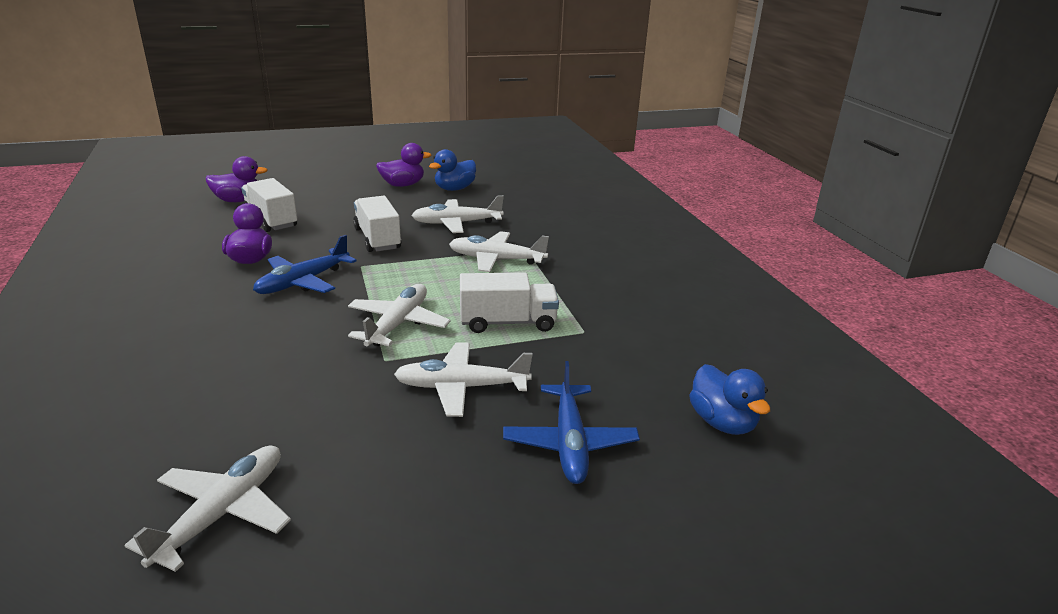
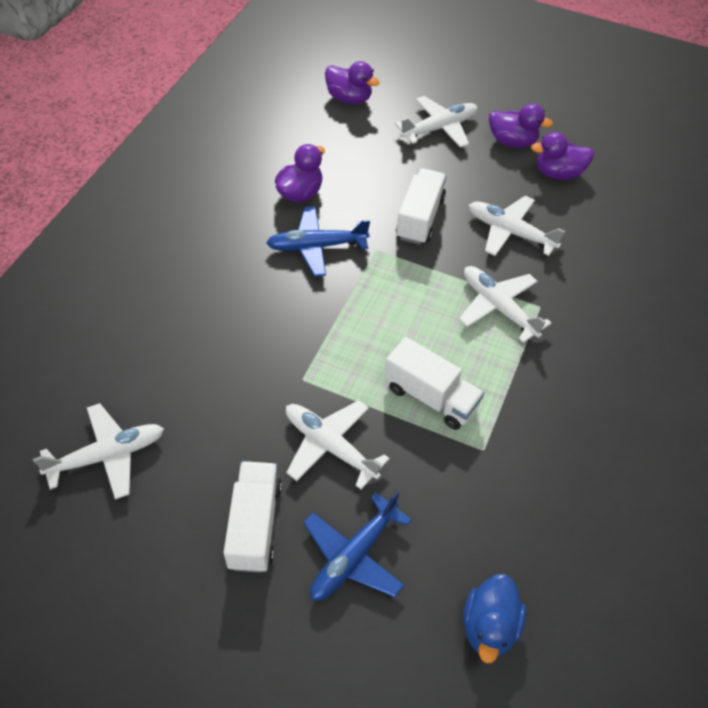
camera: 40 degrees right, 25 degrees up
white truck [241,178,297,232] -> white truck moved to [224,461,282,573]
white plane [348,284,451,346] -> white plane moved to [395,96,477,148]
blue duck [429,149,476,191] -> purple duck [531,132,594,180]

